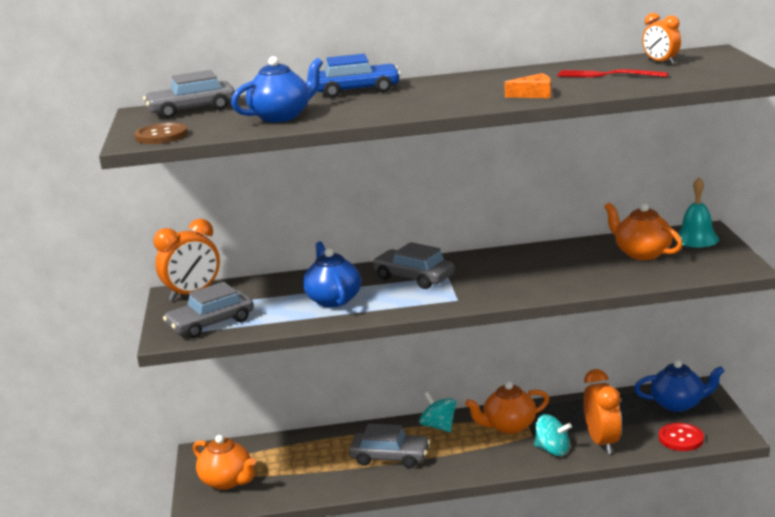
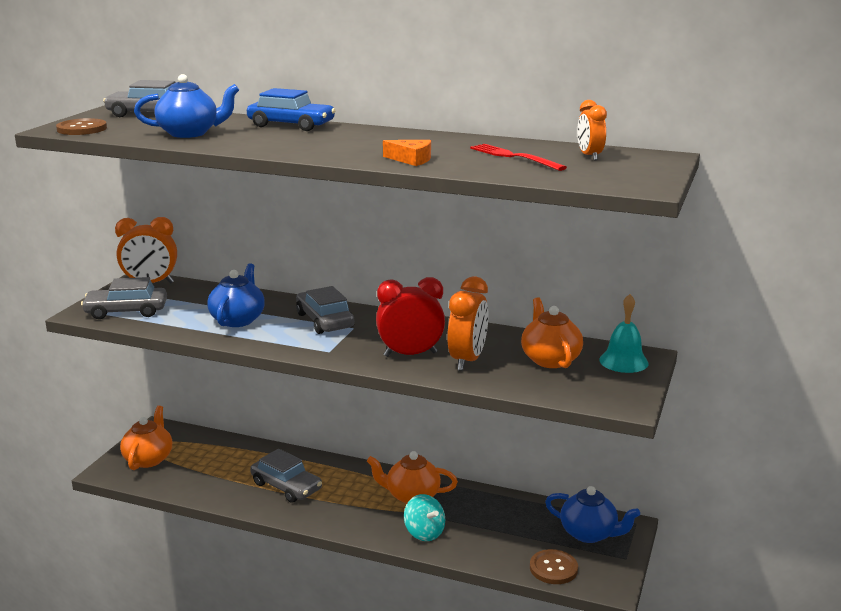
camera: 25 degrees right, 0 degrees up
orange teapot [193,435,256,490] -> orange teapot turned 150 degrees counterclockwise [120,406,172,470]
turquoise spinning top [419,392,456,432] -> none
orange clock [583,369,622,454] -> orange clock moved to [447,276,488,371]
red button [659,423,704,451] -> brown button [530,549,578,584]
none -> red clock [376,277,445,357]

